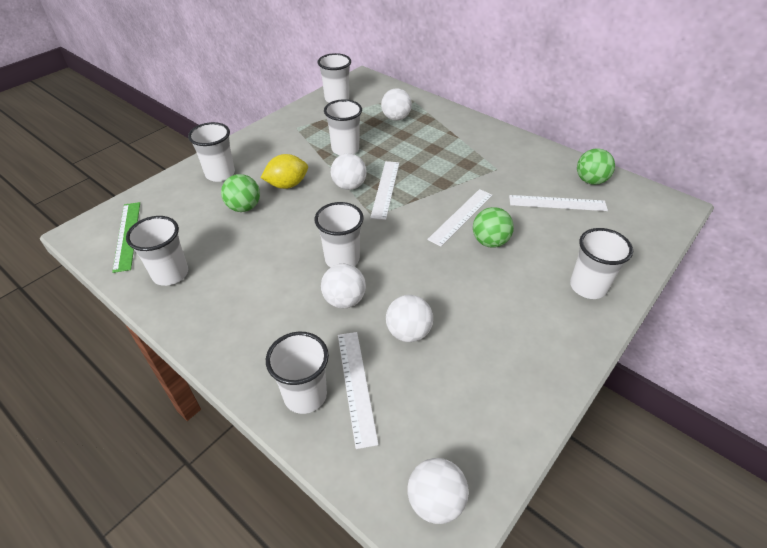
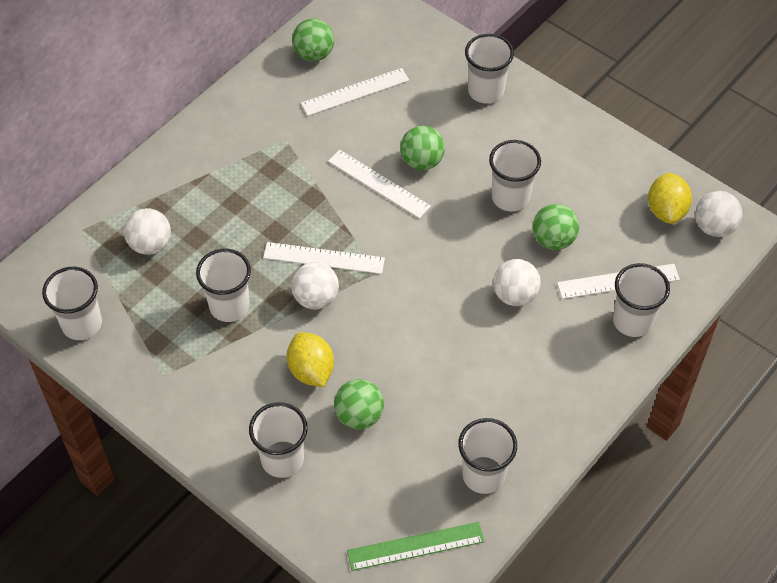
camera: 90 degrees left, 10 degrees up
white cup [314,202,364,268] -> white cup moved to [489,140,541,212]
white ball [386,295,433,342] -> green ball [533,204,579,250]
white ruler [509,195,608,211] -> white ruler turned 60 degrees clockwise [301,68,409,116]
none -> yellow lemon [648,172,692,224]

